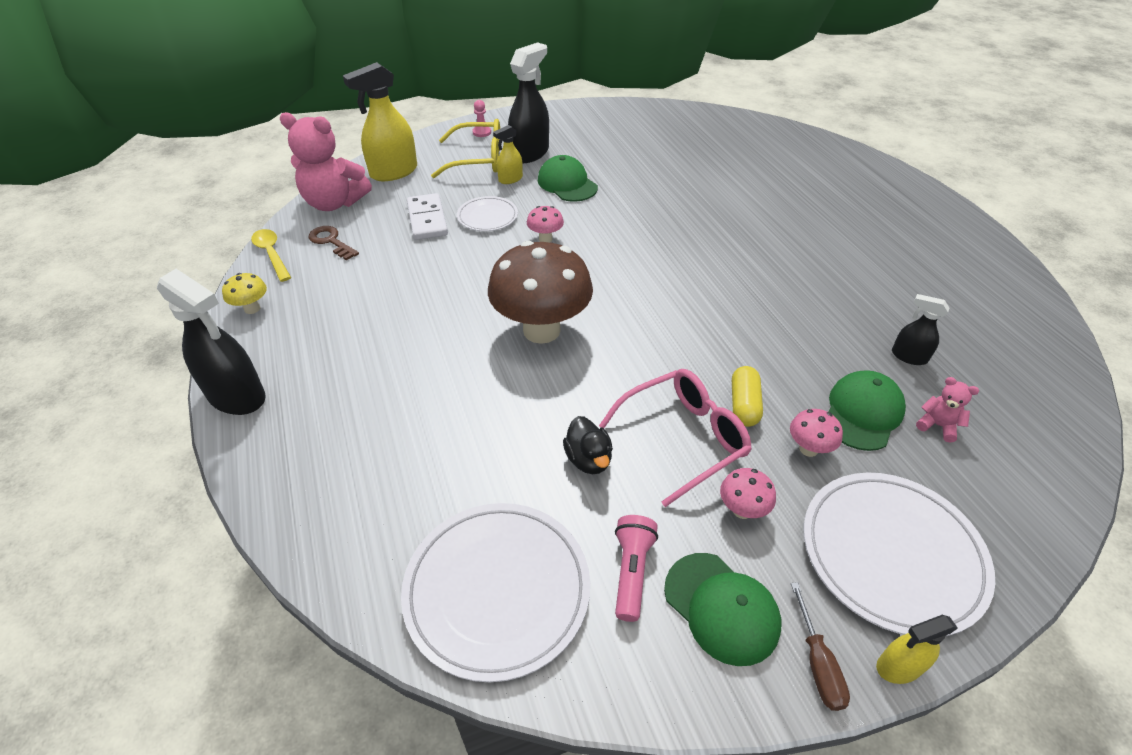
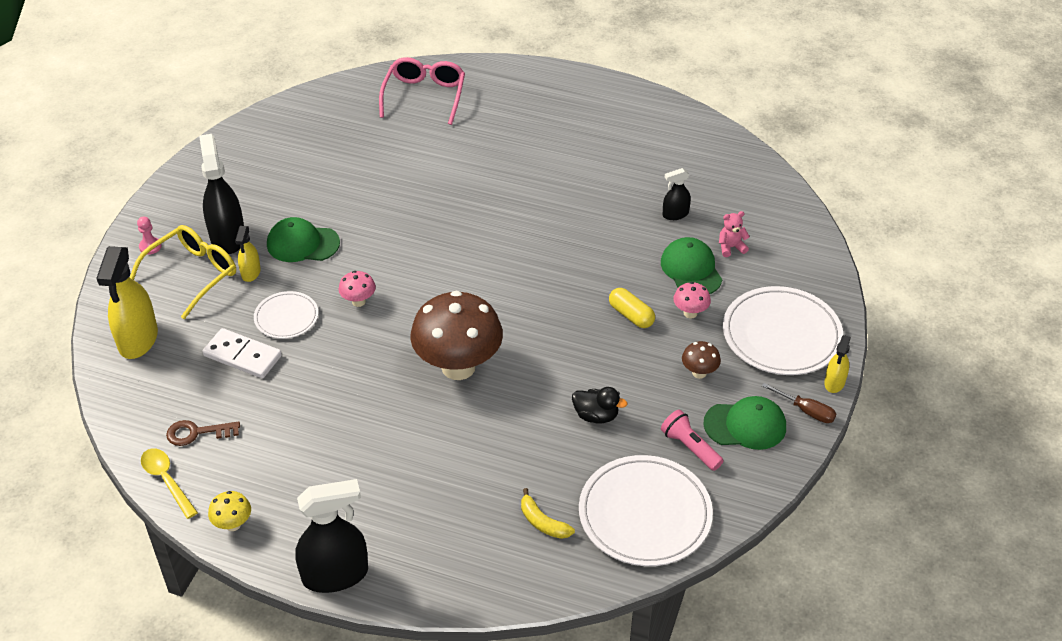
camera: 50 degrees left, 0 degrees up
yellow spoon [251,229,291,282] -> yellow spoon turned 45 degrees clockwise [141,448,198,519]
pink teddy bear [280,112,372,211] -> none
pink glasses [599,369,752,507] -> pink glasses moved to [379,57,465,125]
pink mushroom [720,468,776,519] -> brown mushroom [682,341,721,379]
none -> yellow banana [521,488,575,539]

